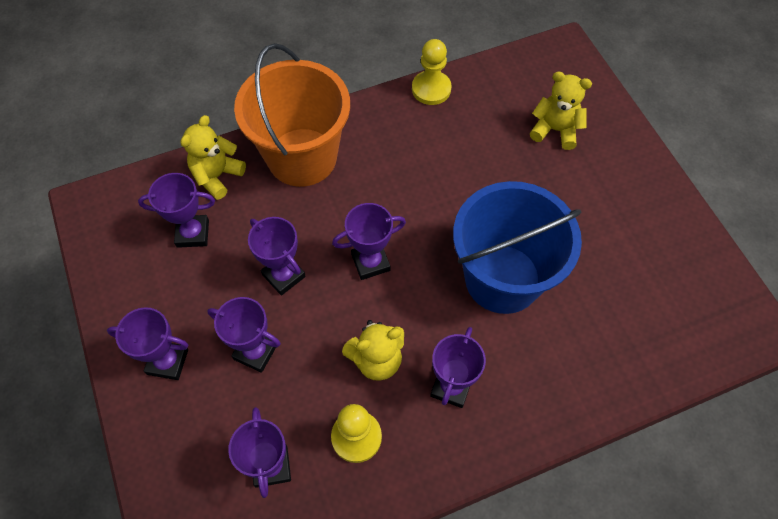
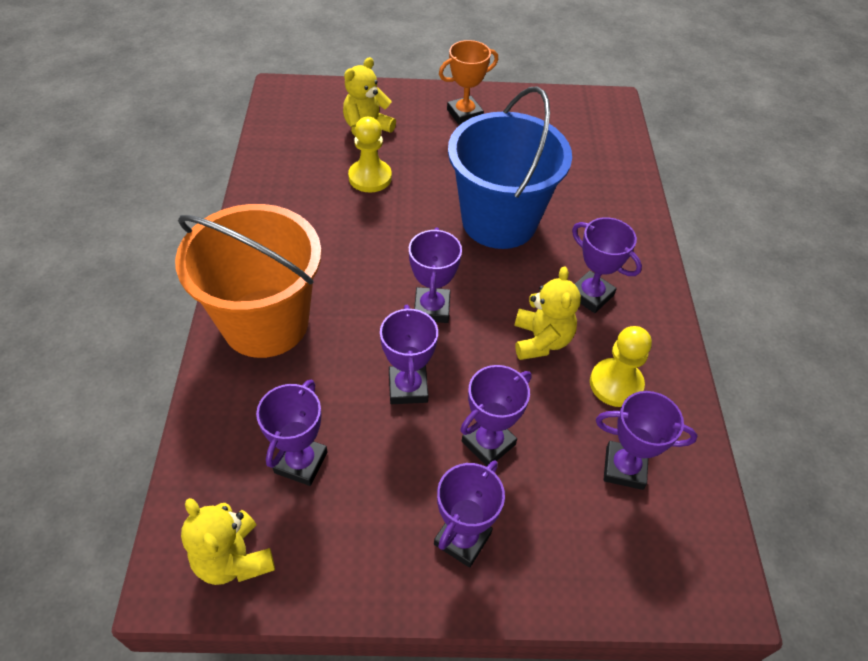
camera: 70 degrees left, 10 degrees down
yellow teddy bear [181,115,246,200] -> yellow teddy bear moved to [181,498,275,585]
purple trophy [248,217,306,296] -> purple trophy turned 75 degrees counterclockwise [380,305,438,404]
yellow pawn [412,39,451,105] -> yellow pawn moved to [348,117,392,192]
none -> orange trophy [439,40,498,125]

